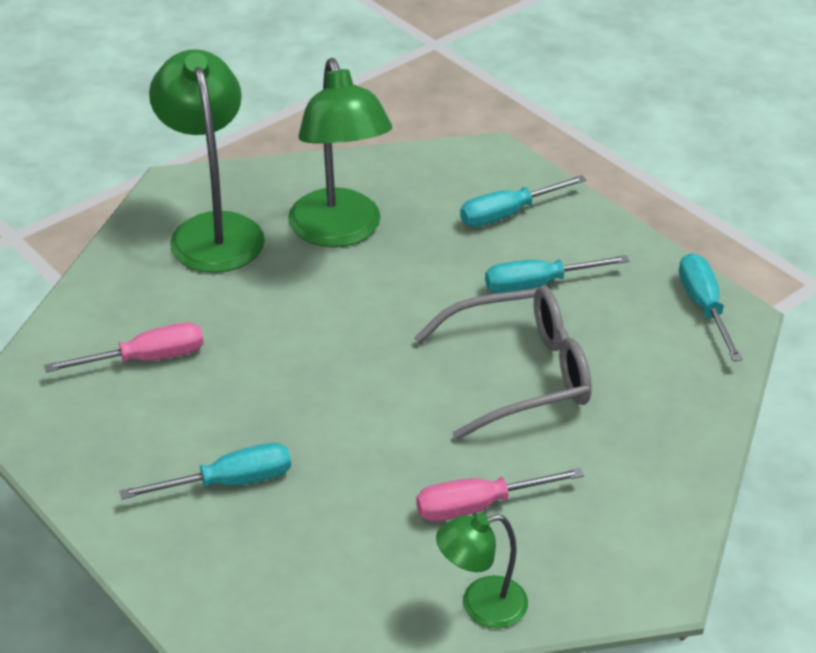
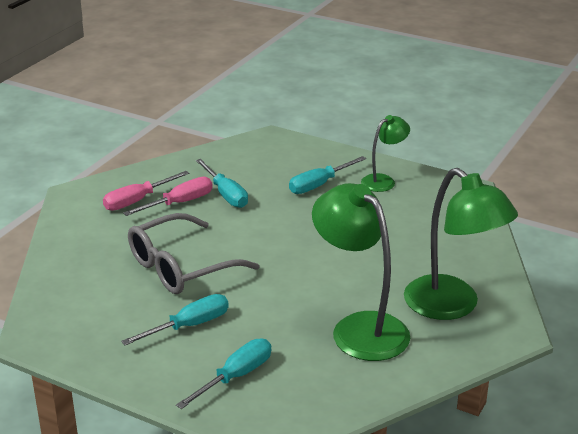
camera: 160 degrees right, 10 degrees down
pink screwdriver [44,323,204,372] -> pink screwdriver moved to [103,171,189,211]
green lamp [436,513,528,629] -> green lamp moved to [361,115,410,192]
turquoise screwdriver [679,253,742,361] -> turquoise screwdriver moved to [196,159,248,208]

